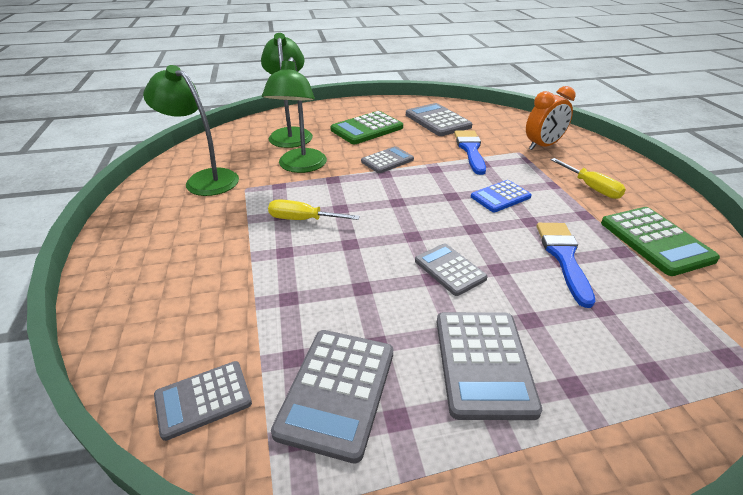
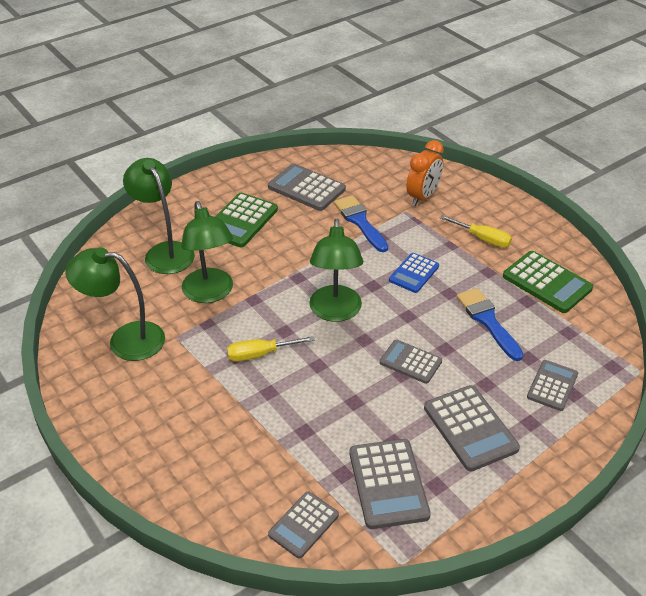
camera: 25 degrees left, 5 degrees up
grey calculator [361,146,414,173] -> grey calculator moved to [527,360,578,411]
none -> green lamp [309,219,363,322]

